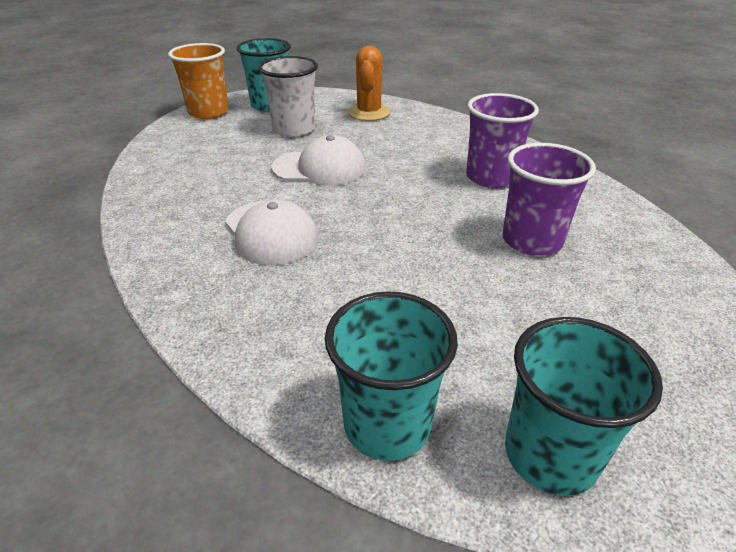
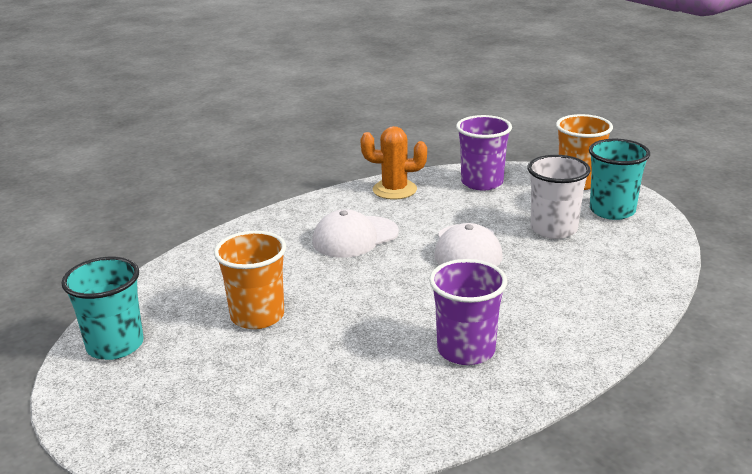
camera: 90 degrees right, 10 degrees down
turquoise cup [325,291,458,461] -> none
orange cactus [348,46,390,121] -> orange cactus moved to [360,126,427,200]
purple cup [502,143,596,256] -> purple cup moved to [456,115,512,190]
none -> orange cup [214,231,286,329]

